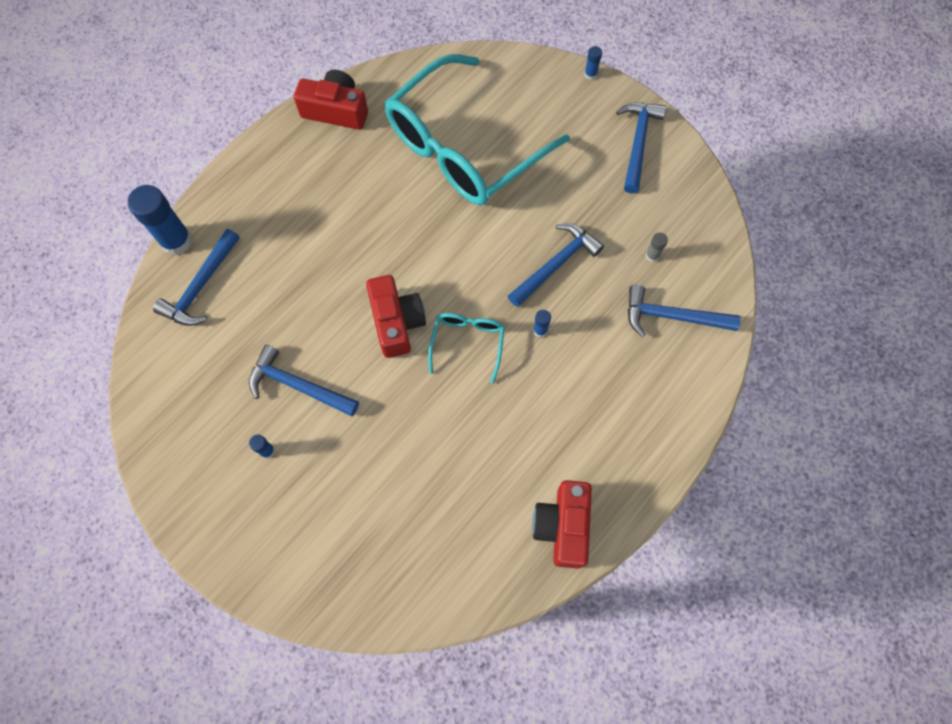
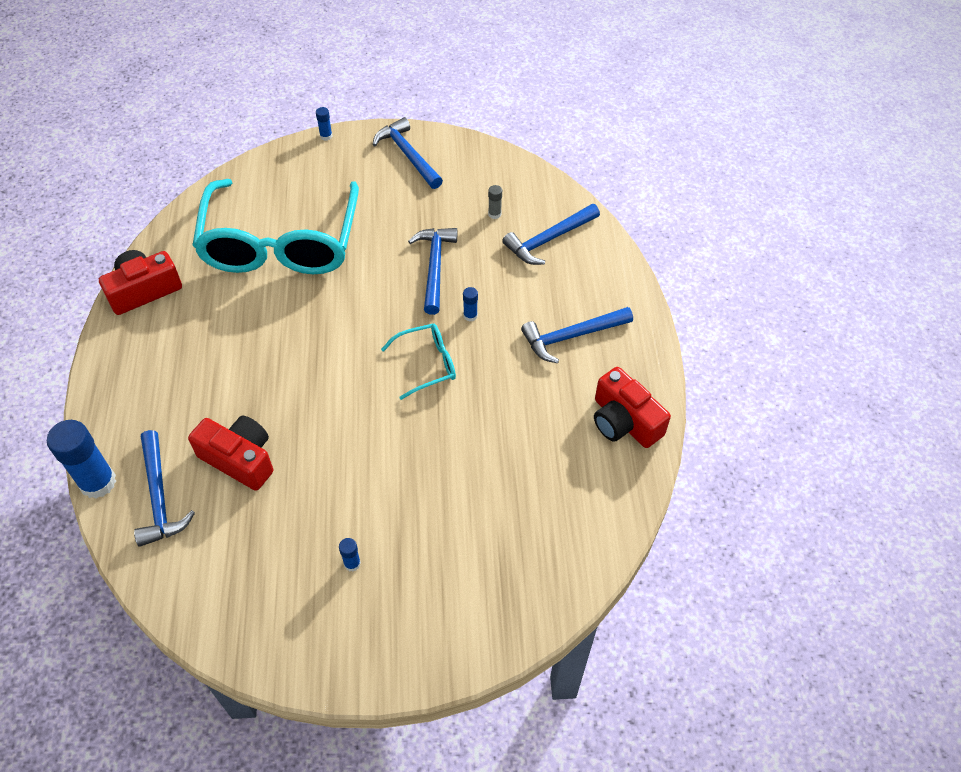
camera: 45 degrees left, 15 degrees down
blue hammer [249,345,359,416] -> blue hammer moved to [521,307,633,363]
red camera [366,275,426,358] -> red camera moved to [188,416,273,491]
turquoise glasses [428,313,505,384] -> turquoise glasses turned 105 degrees clockwise [381,324,456,400]

